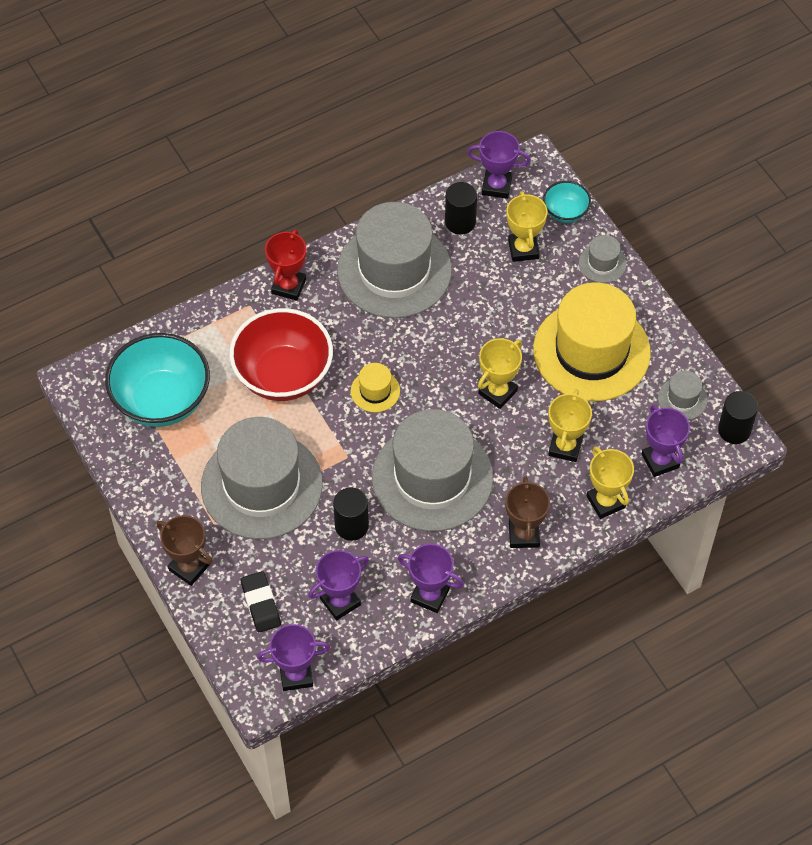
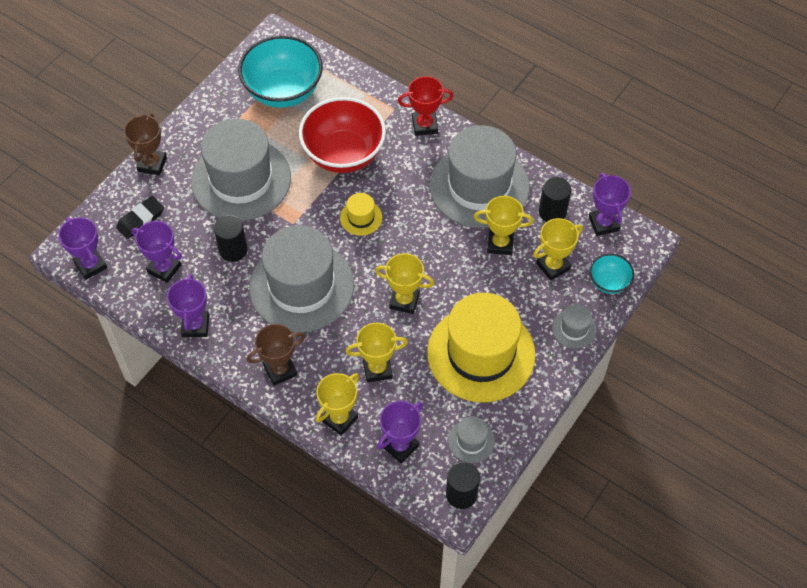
camera: 65 degrees right, 0 degrees up
none -> yellow trophy [474,196,533,255]

